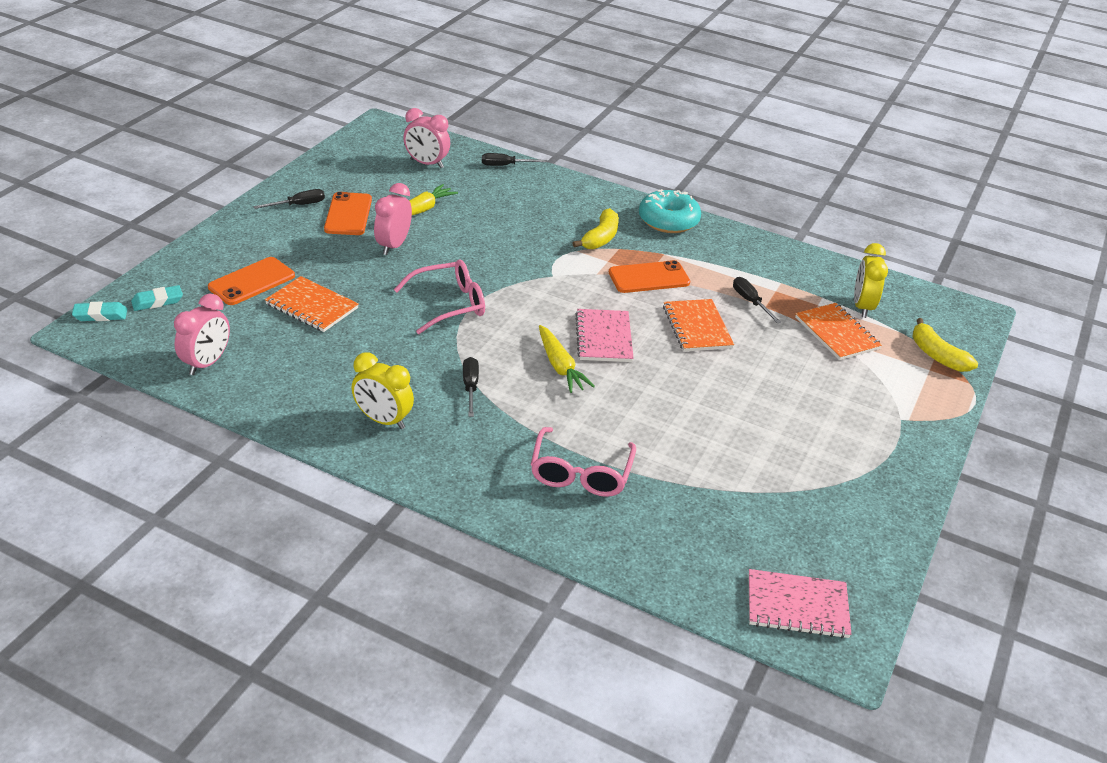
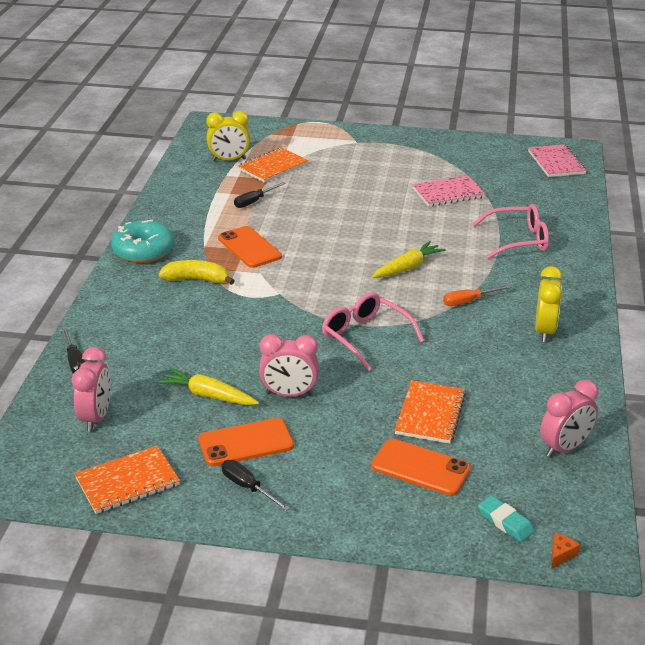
camera: 105 degrees left, 5 degrees down
turquoise eraser [72,301,127,321] -> orange cheese [551,533,580,569]
pink clock [174,294,230,375] -> pink clock turned 135 degrees clockwise [540,380,599,457]
black screwdriver [463,357,479,417] -> orange screwdriver [443,285,512,306]
pink notebook [575,309,634,362] -> pink notebook moved to [412,176,486,207]
orange notebook [663,299,734,352] -> orange notebook moved to [75,446,180,514]
yellow banana [912,318,978,372] -> none

